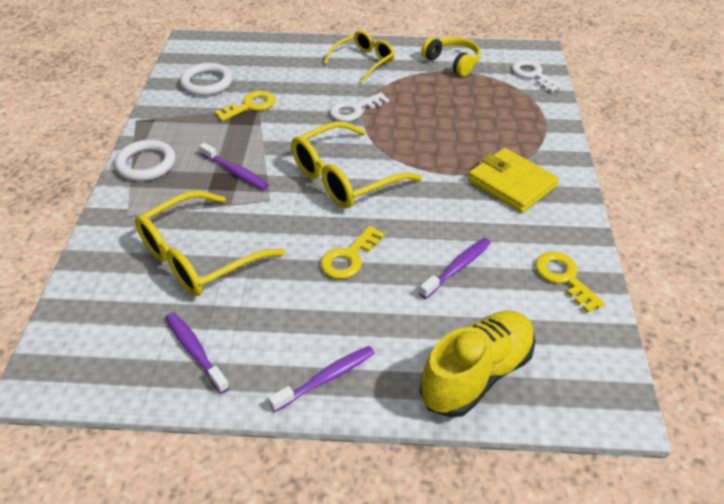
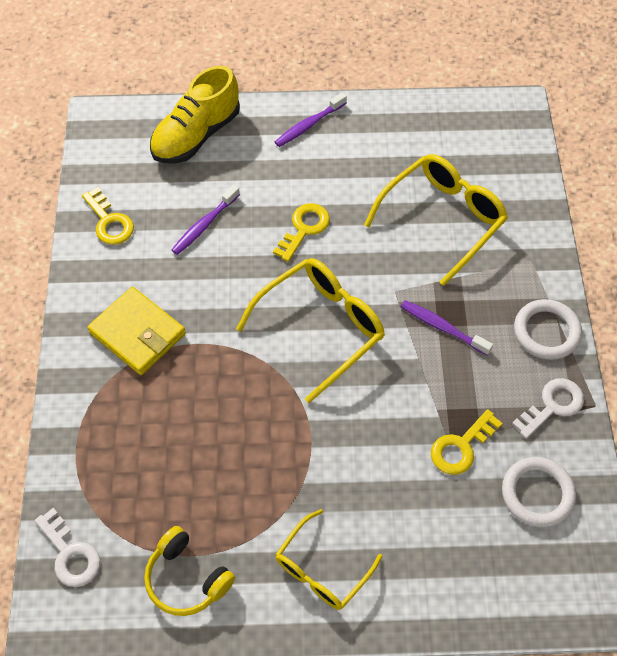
camera: 175 degrees right, 15 degrees up
purple toothbrush [166,312,230,394] -> none
white key [329,92,389,122] -> white key moved to [512,378,584,439]

